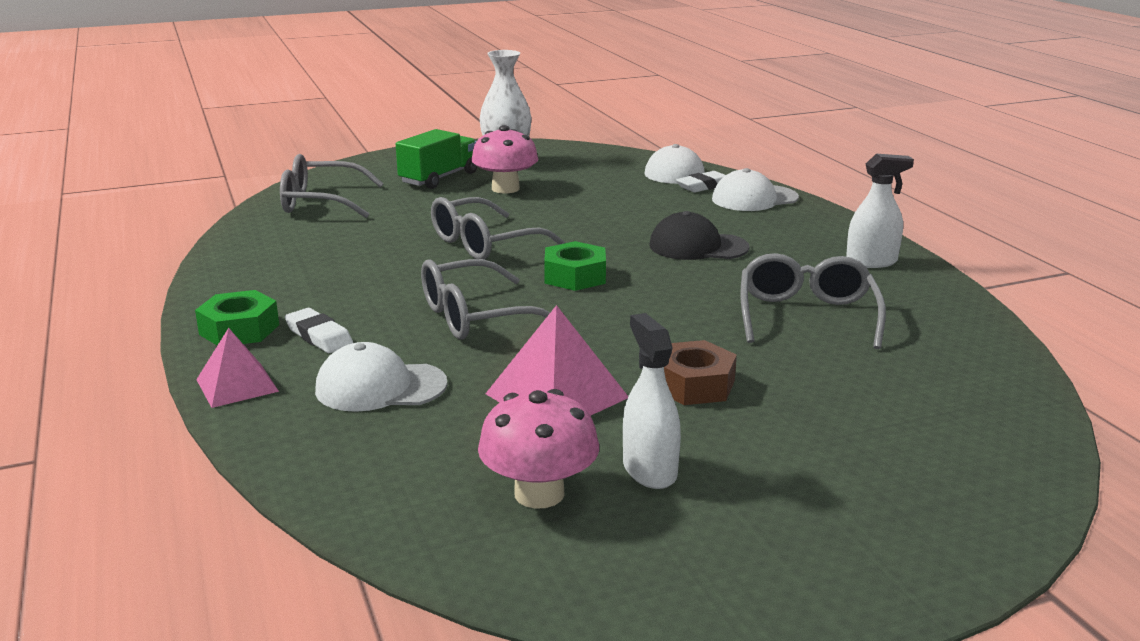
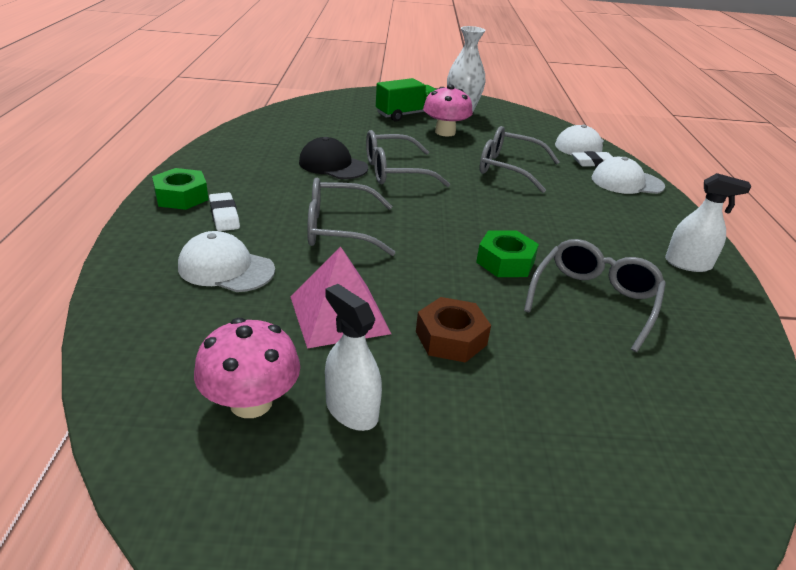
camera: 20 degrees right, 10 degrees up
pink pyramid [196,328,279,408] -> none
grey glasses [280,154,384,218] -> grey glasses moved to [480,126,559,193]
green nut [544,241,606,291] -> green nut moved to [476,231,539,277]
white spray bottle [623,313,681,489] -> white spray bottle turned 45 degrees counterclockwise [325,284,382,431]
black cap [649,211,750,260] -> black cap moved to [299,137,368,179]

